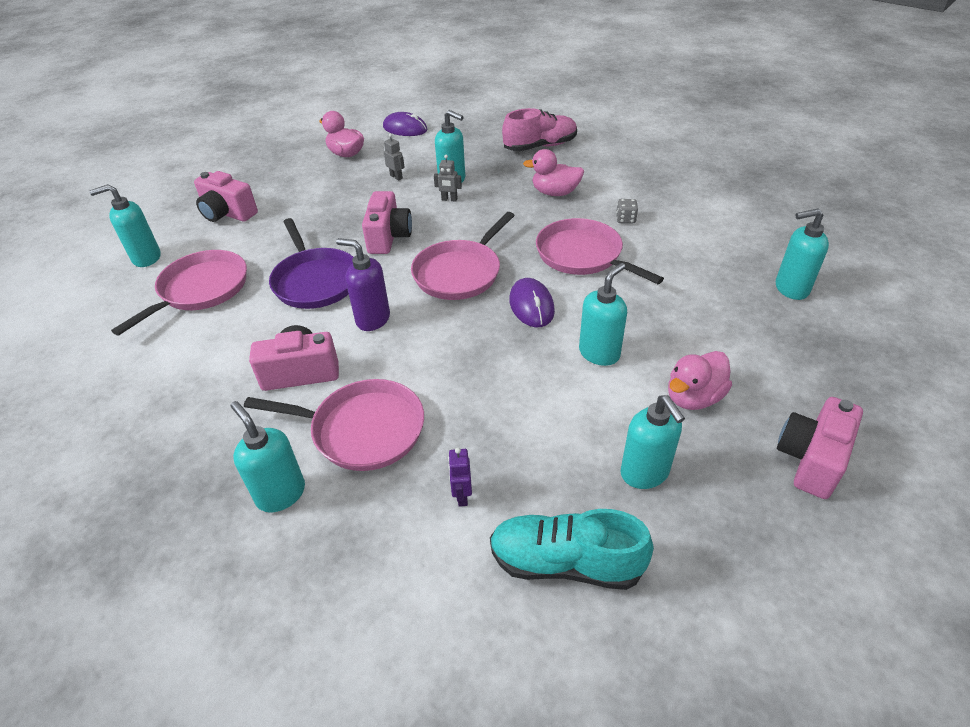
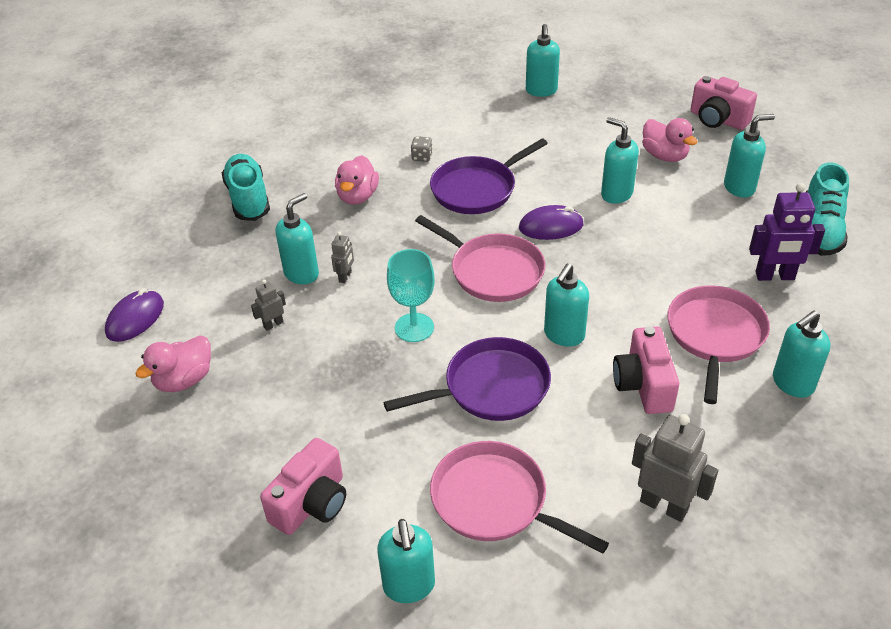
camera: 85 degrees left, 0 degrees up
purple soap dispenser [336,238,390,331] -> turquoise soap dispenser [544,264,589,347]
pink camera [362,191,412,254] -> turquoise goblet [387,249,435,342]
purple robot [448,447,472,507] -> purple robot [749,183,825,281], size x1.94
pink shoe [502,108,577,151] -> turquoise shoe [222,154,270,221]
pink pan [536,218,664,284] -> purple pan [430,138,548,214]
none -> grey robot [632,414,718,522]

